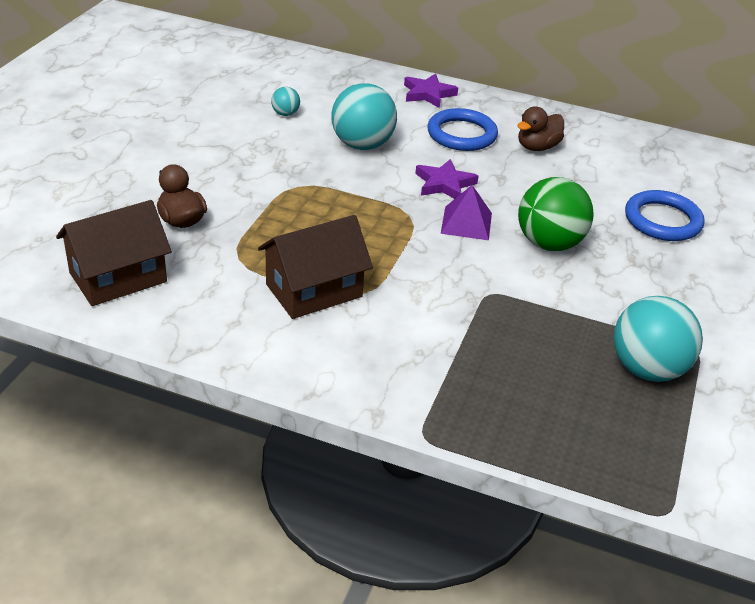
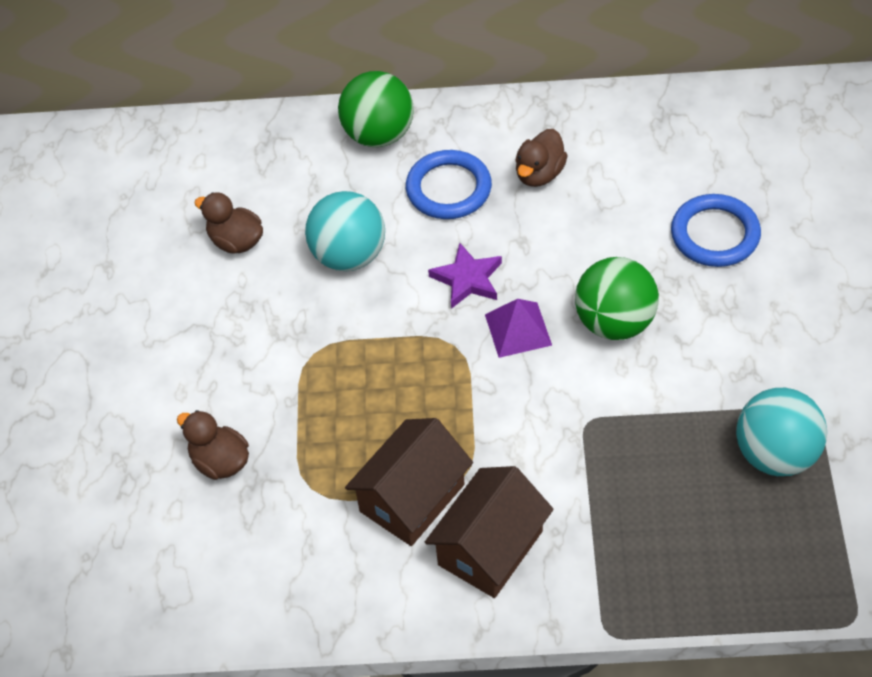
camera: 15 degrees left, 15 degrees up
brown house [56,200,172,306] -> brown house moved to [425,466,554,598]
turquoise ball [271,87,300,116] -> brown duck [194,192,263,254]
purple star [404,73,458,108] -> green ball [338,71,414,147]

